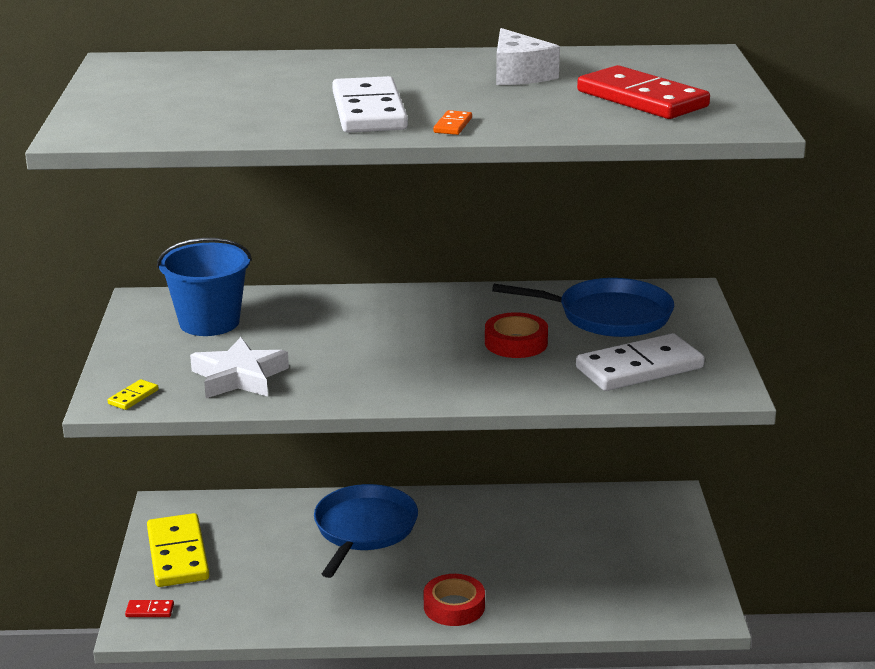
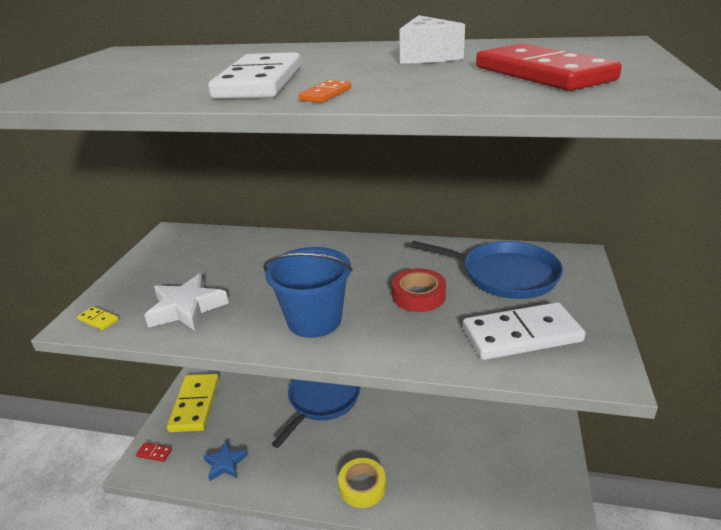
camera: 15 degrees right, 5 degrees up
yellow domino [107,379,159,410] -> yellow domino turned 75 degrees clockwise [77,306,119,330]
blue bucket [157,238,252,336] -> blue bucket moved to [263,247,353,338]
red tape [424,574,485,626] -> yellow tape [338,458,386,508]
none -> blue star [203,441,248,481]

